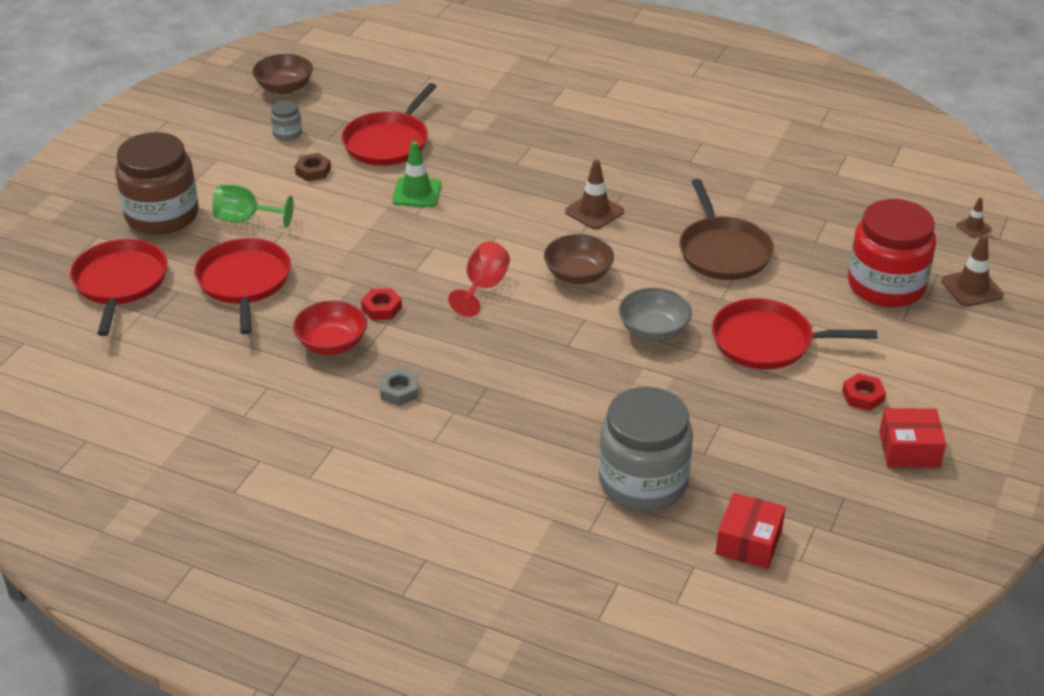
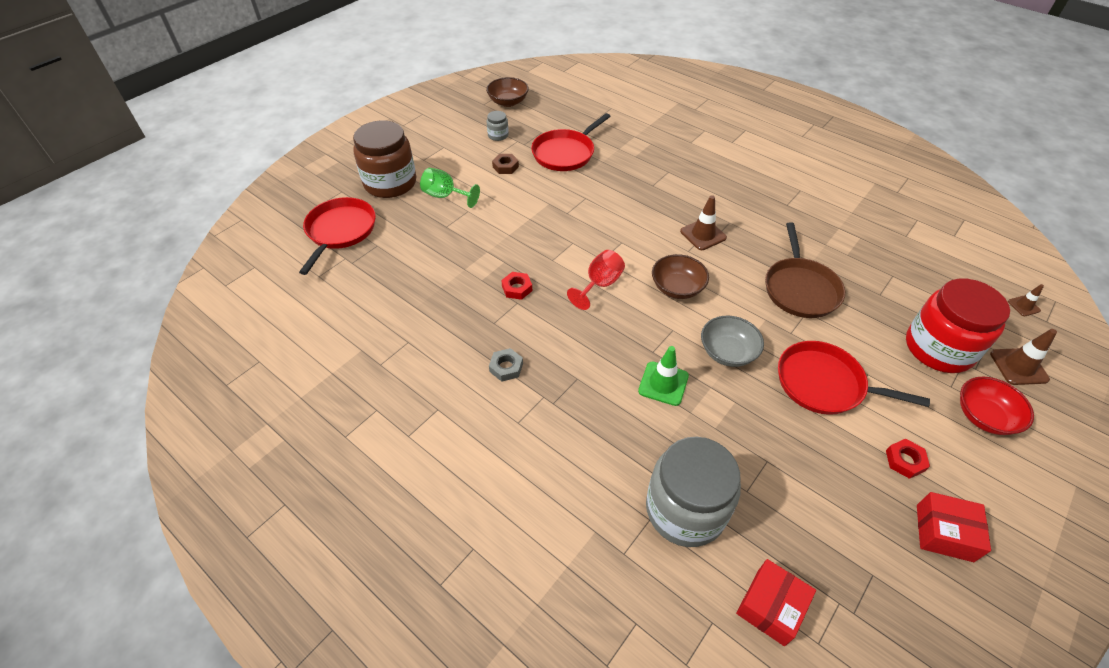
camera: 15 degrees right, 10 degrees up
red pan [194,238,291,334] -> none
red bowl [293,301,367,355] -> red bowl moved to [960,377,1034,435]
green traffic cone [392,141,441,207] -> green traffic cone moved to [638,346,689,406]

